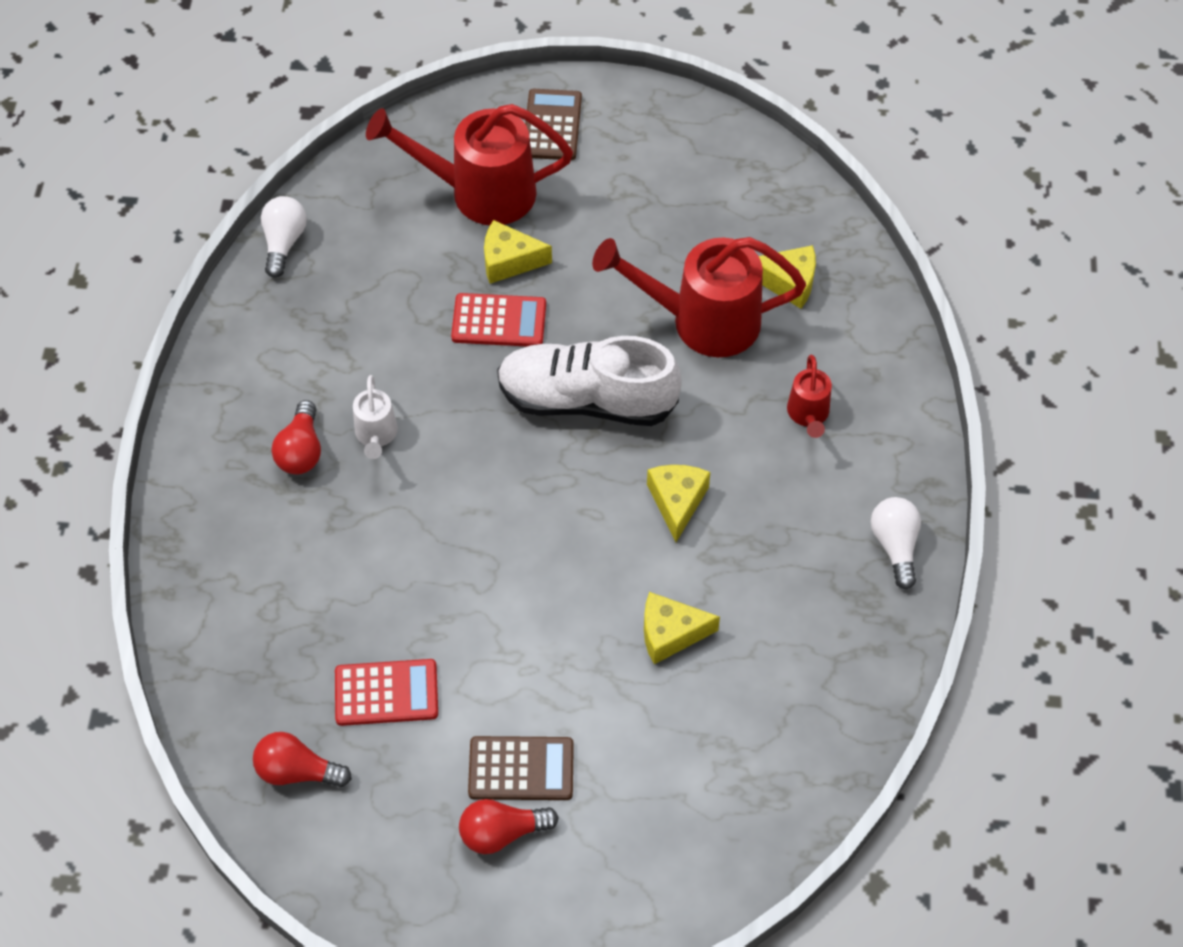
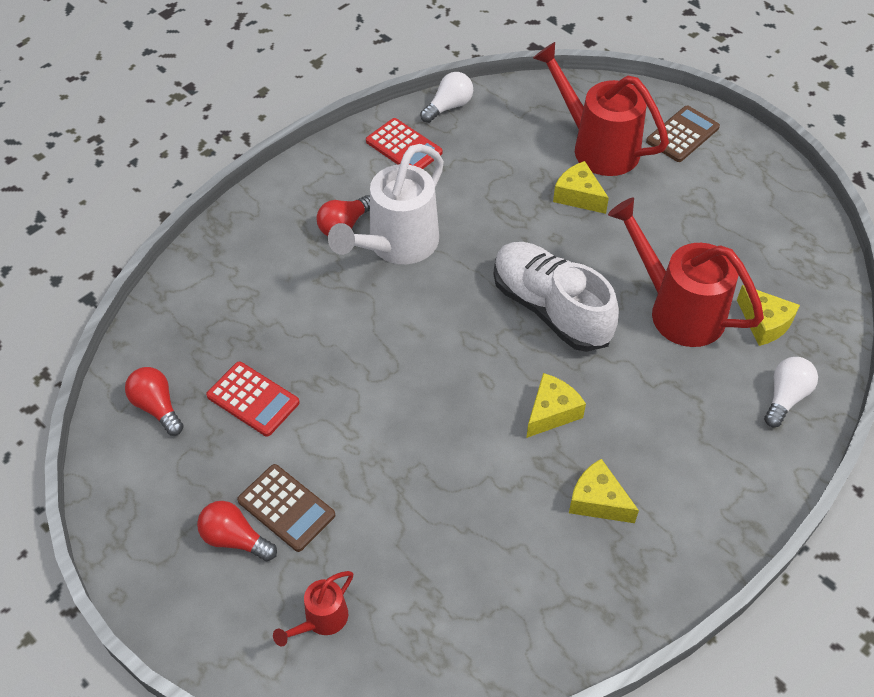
camera: 40 degrees right, 5 degrees down
white watering can [353,375,398,459] -> white watering can [328,144,444,264], size x2.07
red calculator [451,293,546,347] -> red calculator moved to [366,118,443,169]
yellow cheese [644,592,720,664] -> yellow cheese moved to [569,459,639,523]
red watering can [787,355,832,438] -> red watering can moved to [273,571,353,646]
white light bulb [871,497,921,590] -> white light bulb moved to [764,357,818,427]

